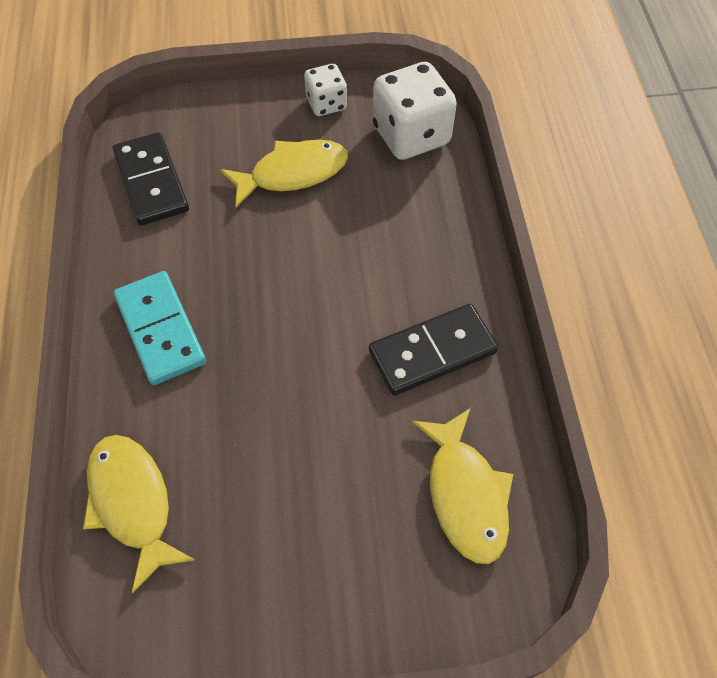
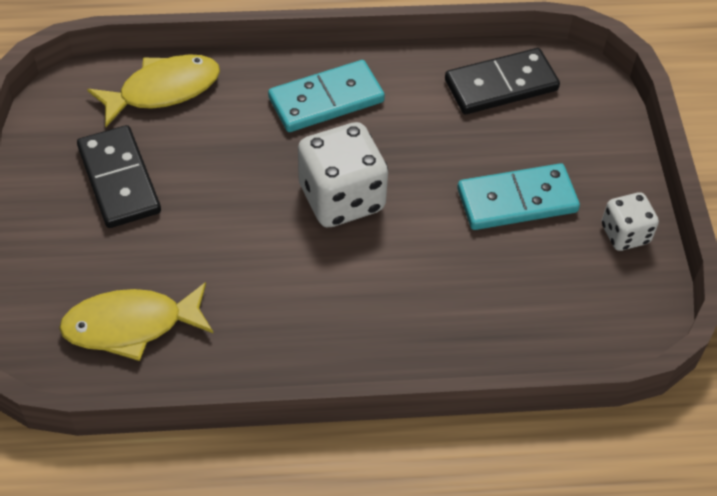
camera: 90 degrees right, 5 degrees down
yellow fish [220,140,348,208] -> turquoise domino [457,163,580,230]
black domino [369,304,498,395] -> black domino moved to [77,125,161,228]
white dice [373,62,457,160] -> white dice moved to [298,122,388,227]

